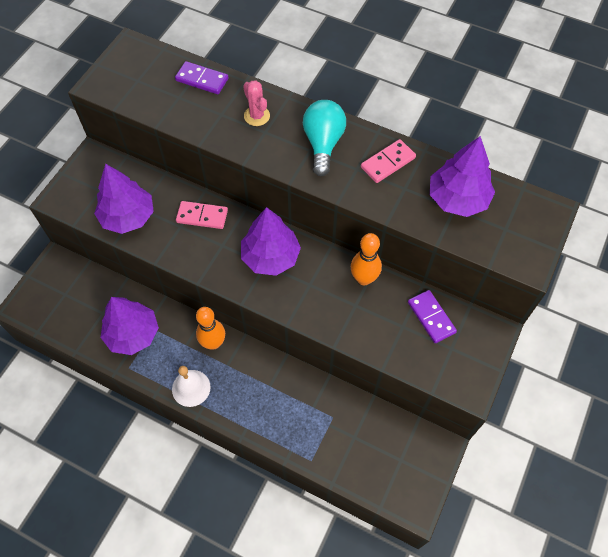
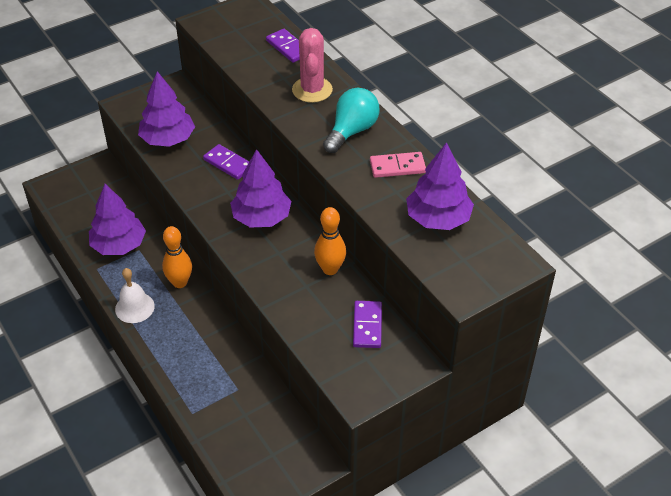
camera: 30 degrees right, 15 degrees down
pink domino [176,201,228,229] -> purple domino [203,144,249,180]
pink cactus [243,80,270,126] -> pink cactus [292,28,333,103], size x1.57

